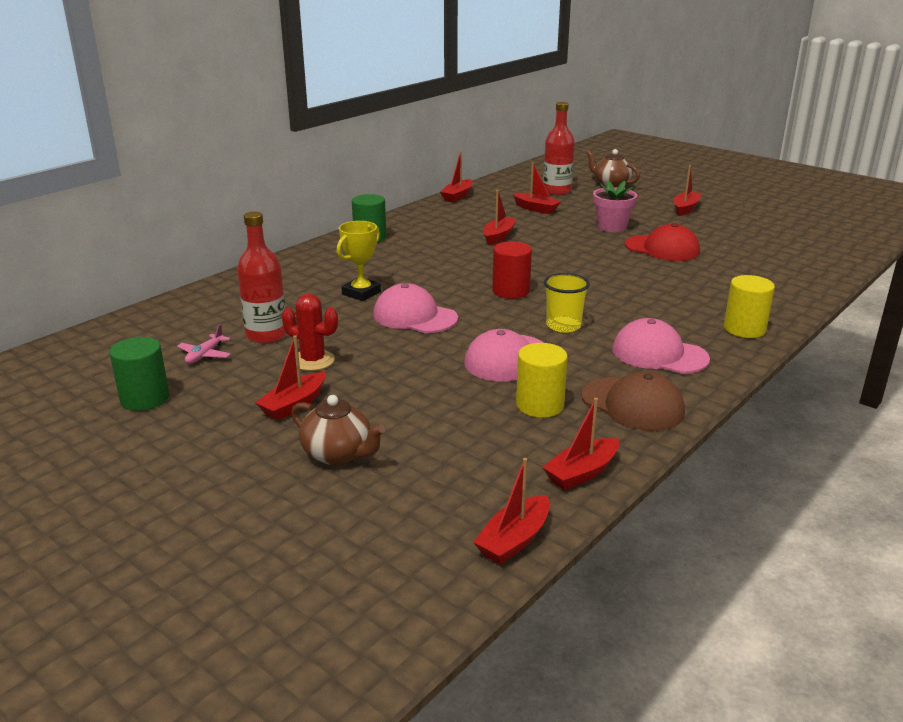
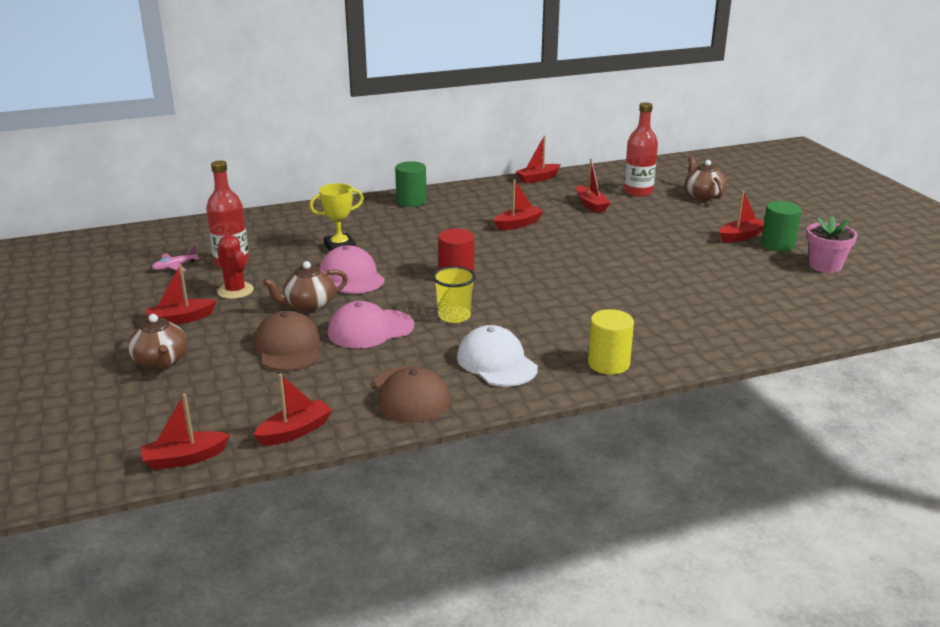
camera: 30 degrees right, 0 degrees up
green cylinder [109,337,169,411] -> green cylinder moved to [761,201,802,252]
yellow cylinder [516,343,568,418] -> none
red boat [542,398,619,490] -> red boat turned 150 degrees clockwise [253,373,332,446]
pink flower pot [593,180,637,232] -> pink flower pot moved to [806,216,858,273]
pink cap [612,318,710,374] -> white cap [457,325,538,387]
red cap [625,223,700,261] -> none
none -> brown cap [254,311,321,371]
none -> brown teapot [263,261,348,312]

